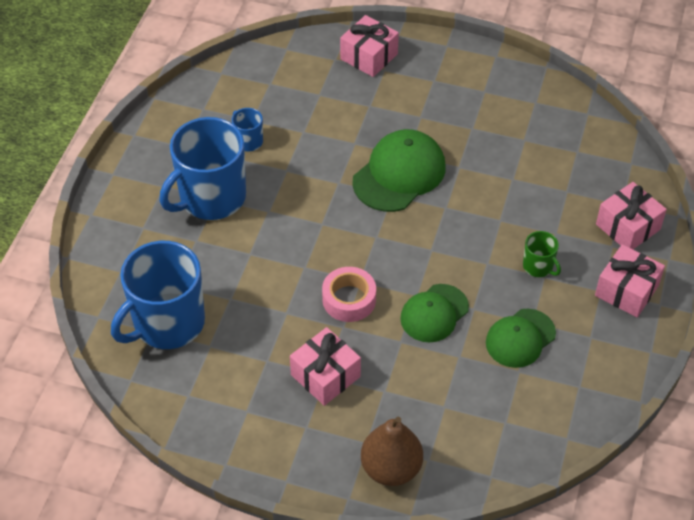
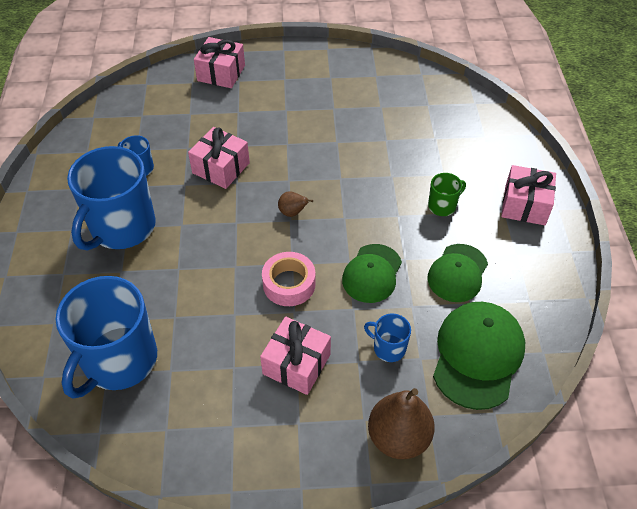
camera: 20 degrees left, 0 degrees up
green cap [352,129,446,212] -> green cap moved to [433,302,525,410]
green mug [523,231,561,277] -> green mug turned 60 degrees counterclockwise [428,173,466,216]
pink gift [596,182,667,249] -> pink gift moved to [188,127,250,189]
none -> brown pear [278,191,313,217]
none -> blue mug [364,314,411,362]

